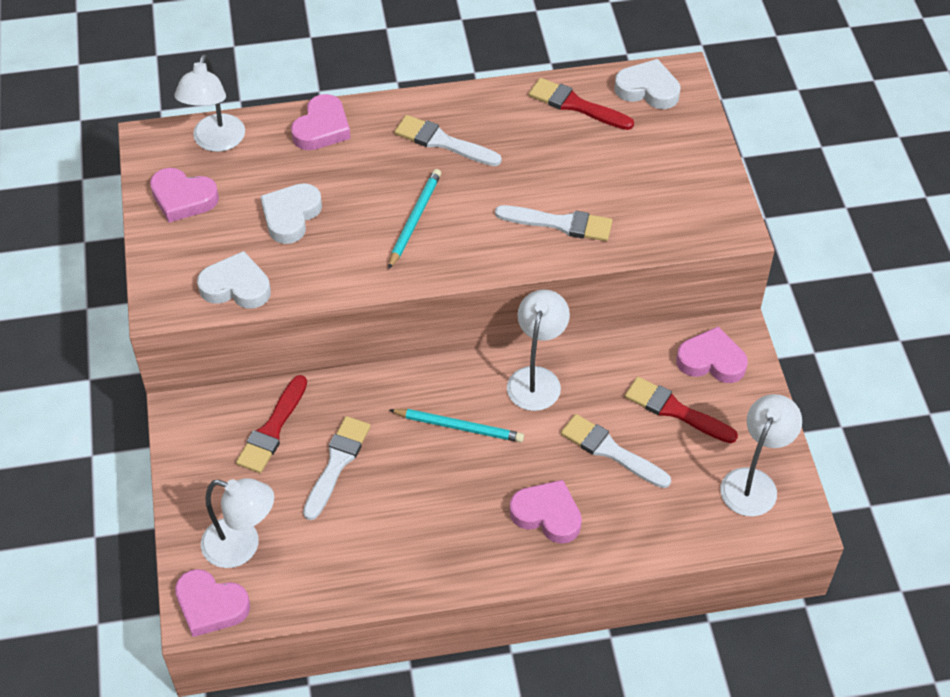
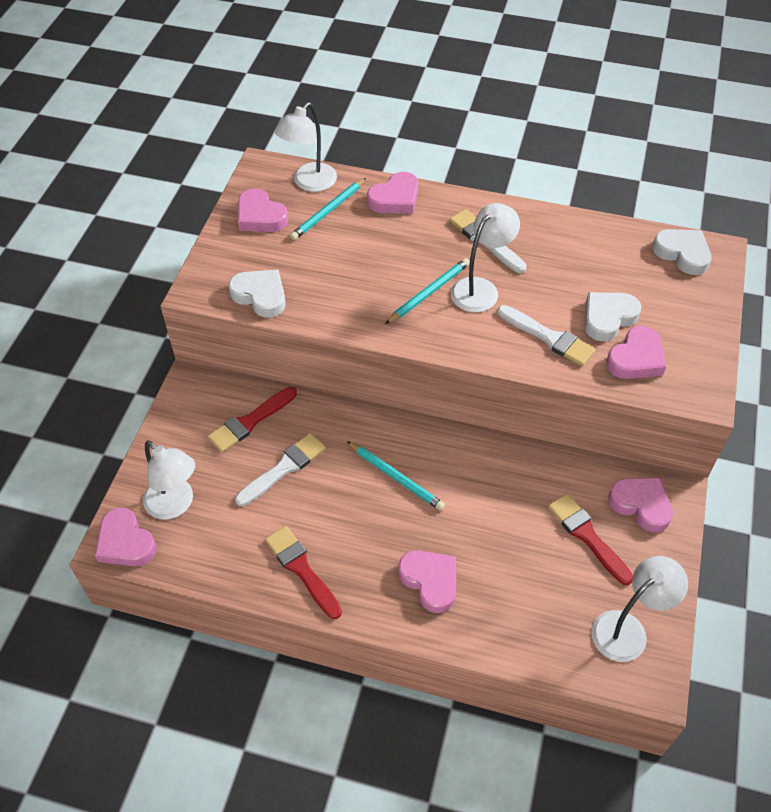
camera: 25 degrees right, 0 degrees up
white heart [260,183,322,244] -> white heart moved to [585,292,641,341]
white lamp [507,289,570,411] -> white lamp moved to [451,203,520,312]
red brush [529,78,634,130] -> red brush moved to [265,526,342,619]
white brush [561,414,671,488] -> none
none -> turquoise pencil [290,178,366,240]
none -> pink heart [606,326,666,379]

